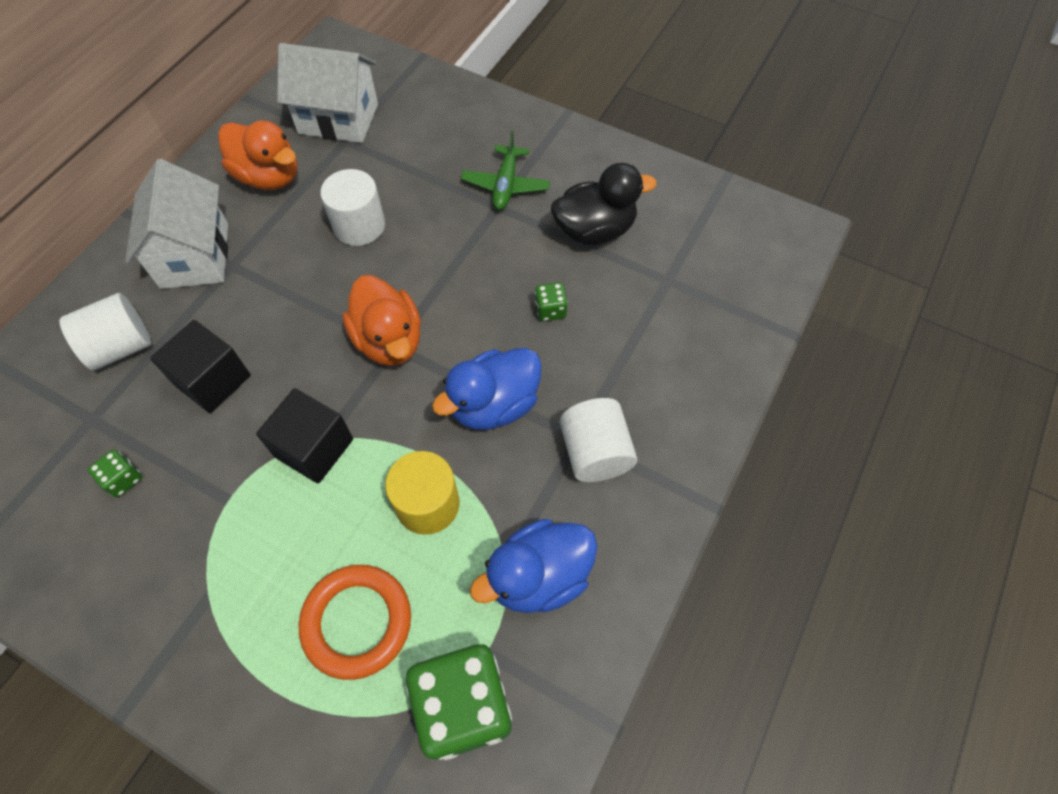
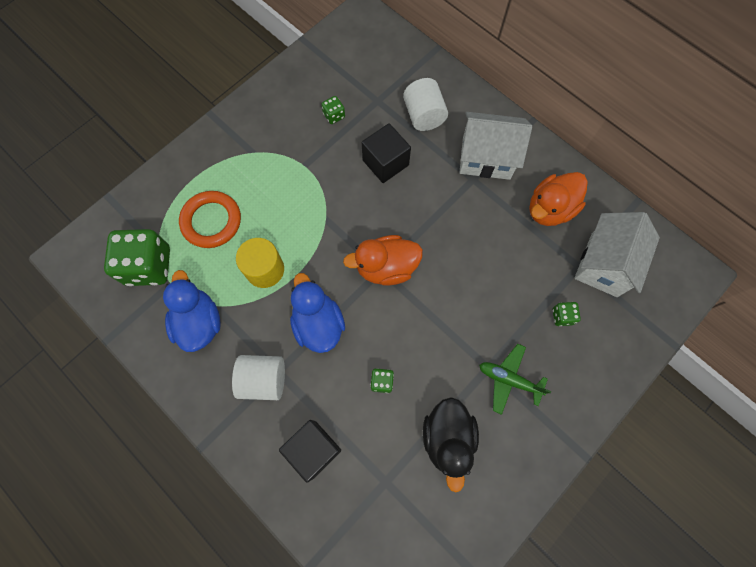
camera: 105 degrees right, 10 degrees up
black cube [256,388,353,483] -> black cube moved to [279,420,341,483]
white cylinder [320,169,385,246] -> none
none -> green dice [553,302,581,326]

